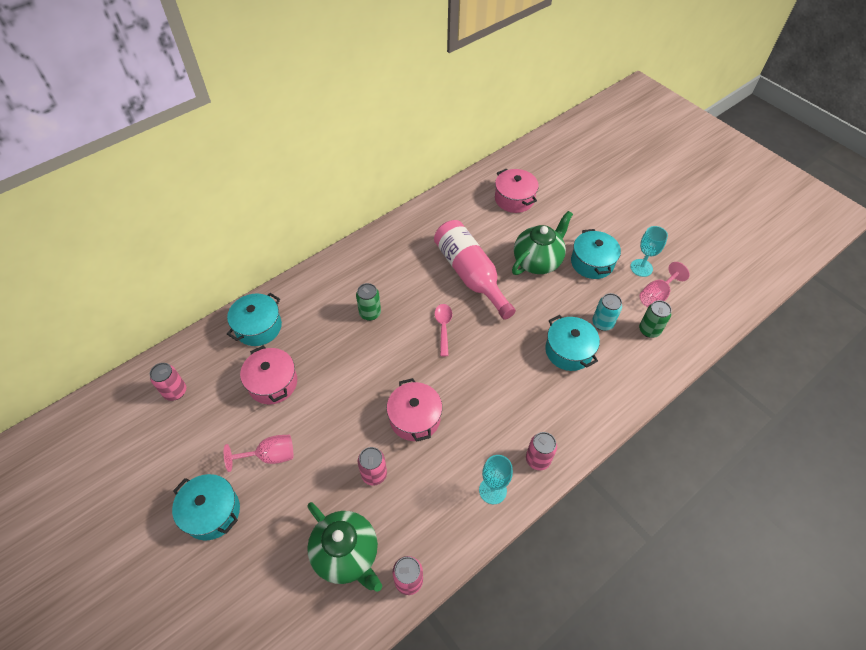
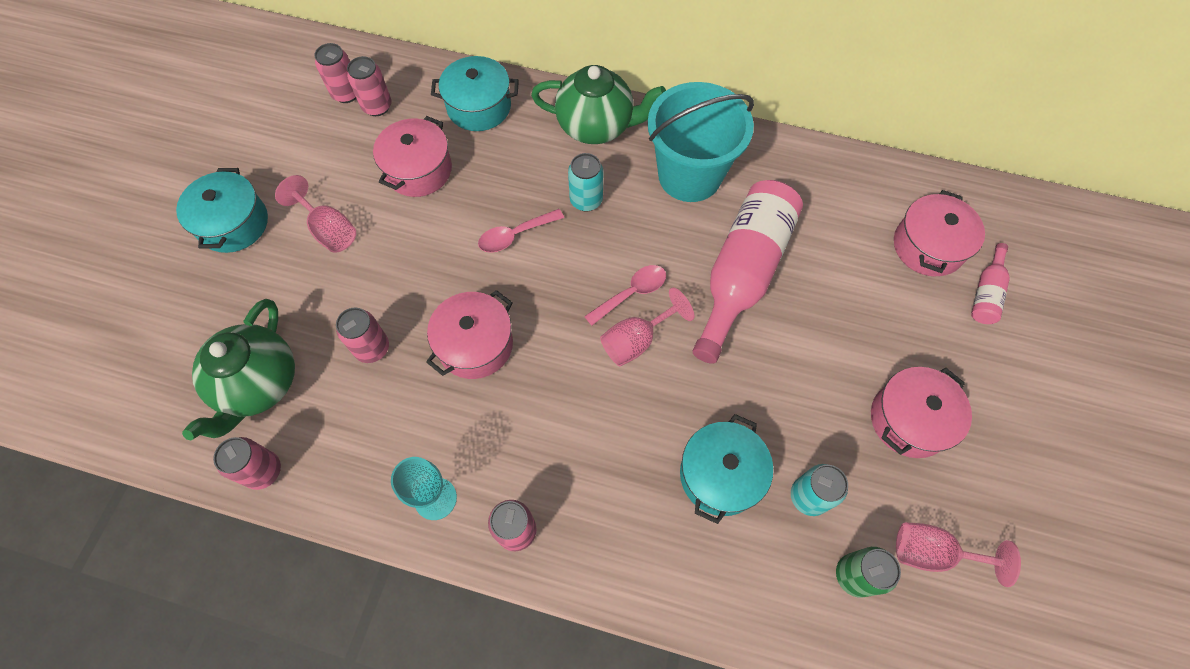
camera: 55 degrees right, 10 degrees up
green can [356,283,381,321] -> turquoise can [568,153,603,212]
green teapot [512,211,573,275] -> green teapot moved to [531,65,666,144]
turquoise pot [571,229,621,279] -> pink pot [871,367,972,458]
turquoise goblet [630,226,668,277] -> none
none -> pink can [347,56,391,116]
none -> pink spoon [478,209,564,253]
none -> pink goblet [600,287,694,366]
none -> turquoise bucket [647,82,754,202]
none -> pink bottle [971,243,1010,324]

